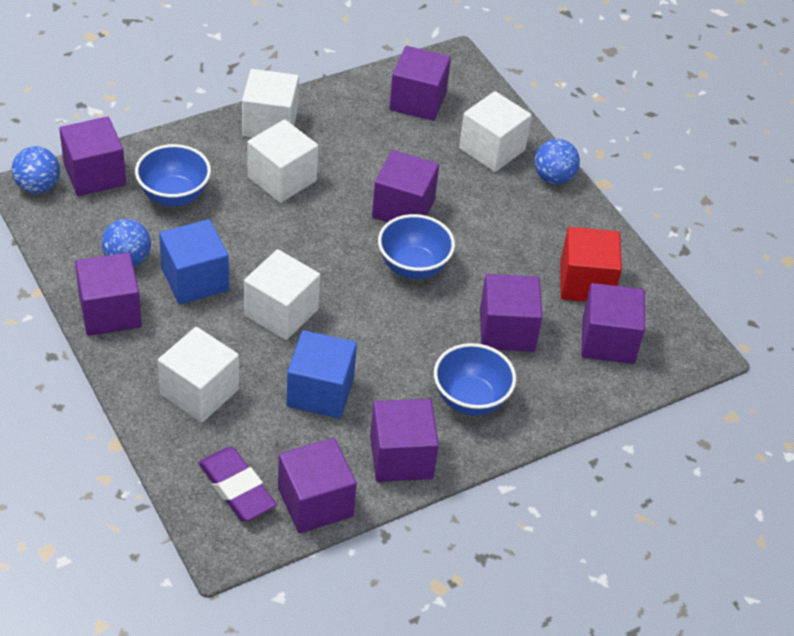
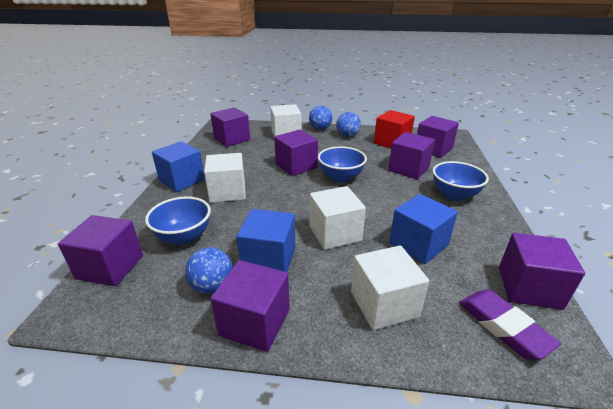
camera: 50 degrees left, 15 degrees down
blue ball [12,146,60,194] -> blue ball moved to [336,112,361,137]
purple eraser [198,447,277,521] -> purple eraser turned 60 degrees clockwise [459,290,561,359]
white cube [242,69,299,138] -> blue cube [152,141,205,192]
purple cube [370,399,439,482] -> none

